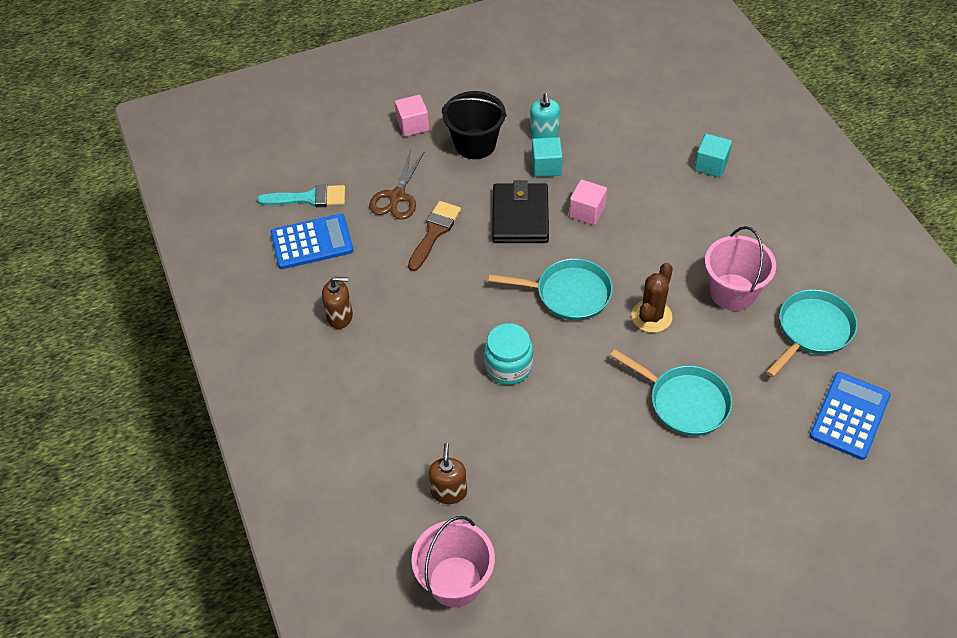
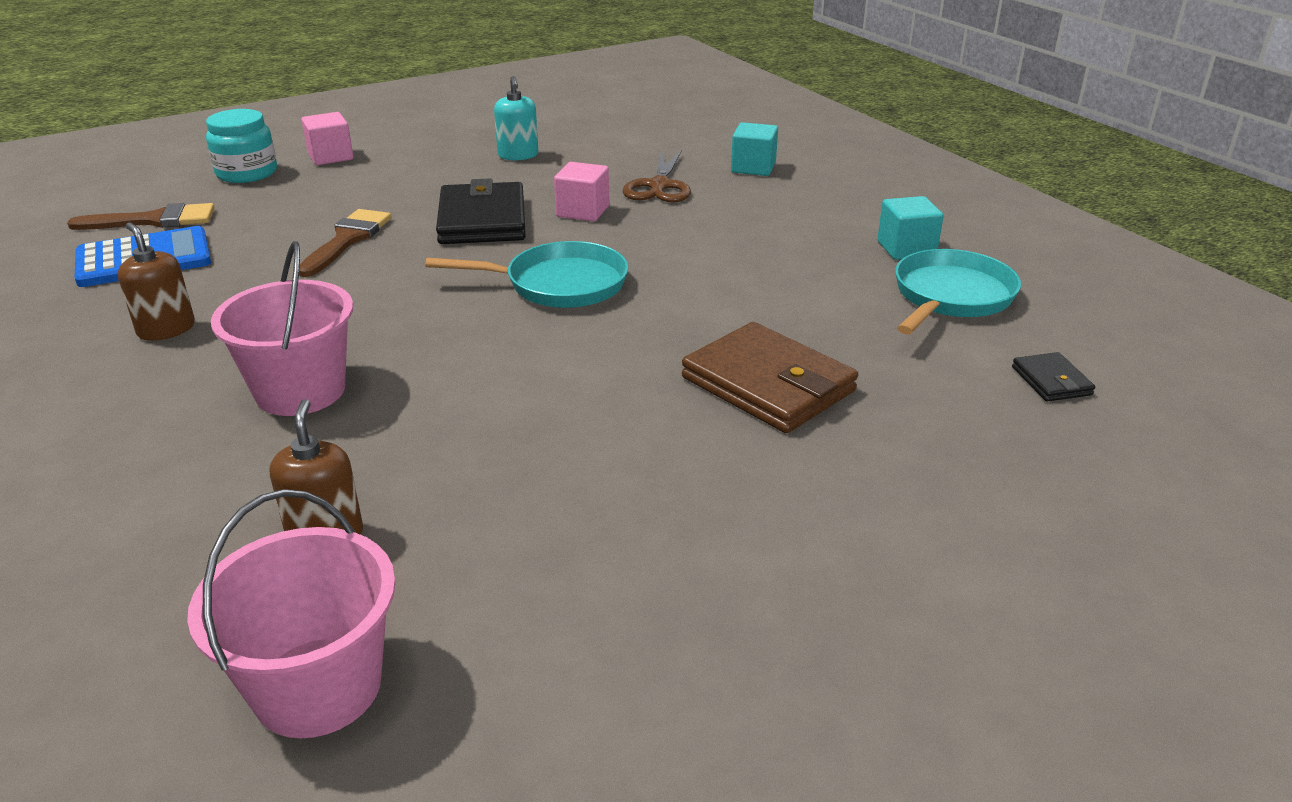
camera: 10 degrees left, 20 degrees down
turquoise brush [257,185,345,207] -> brown brush [67,203,215,230]
brown soap dispenser [322,277,353,329] -> brown soap dispenser turned 120 degrees counterclockwise [118,222,195,341]
brown scissors [369,149,425,220] -> brown scissors moved to [622,150,691,203]
black bucket [442,91,507,159] -> none
turquoise jar [484,323,533,385] -> turquoise jar moved to [206,109,277,183]
turquoise cube [532,137,563,177] -> turquoise cube moved to [877,196,944,260]
turquoise pan [610,349,732,436] -> brown wallet [682,322,858,433]
brown cactus [632,263,673,333] -> none
pink bucket [705,226,776,311] -> pink bucket moved to [211,241,353,416]
blue calculator [810,372,891,460] -> black wallet [1012,352,1095,402]

